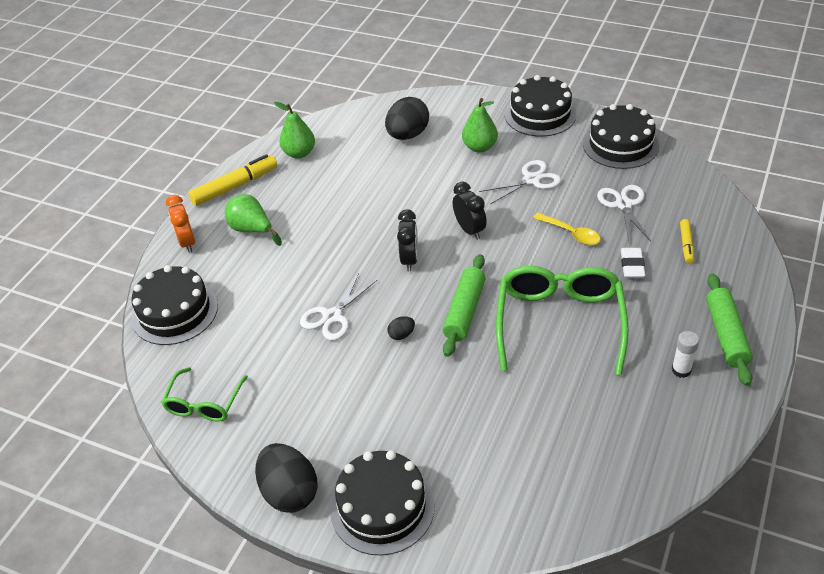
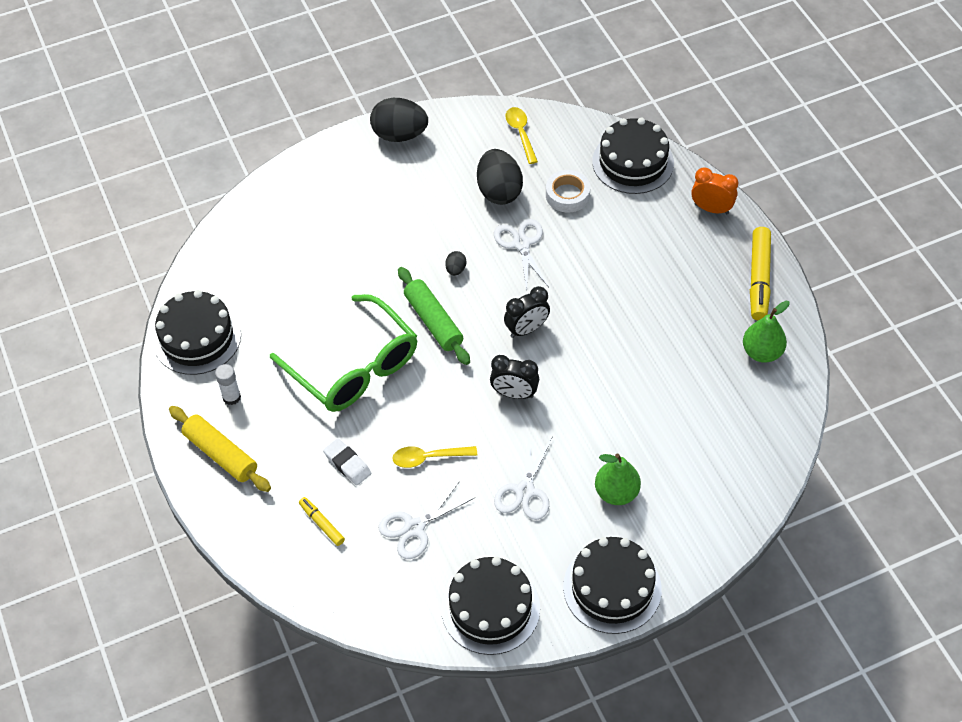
camera: 130 degrees right, 10 degrees up
green glasses [161,367,248,422] -> yellow spoon [505,107,538,164]
green pear [225,194,282,246] -> none
black cake [330,450,435,555] -> black cake moved to [153,290,241,375]
black egg [385,97,429,140] -> black egg moved to [477,149,523,205]
black clock [397,209,418,271] -> black clock turned 75 degrees counterclockwise [504,286,550,338]
white scissors [597,185,651,241] -> white scissors turned 105 degrees clockwise [378,481,476,559]
green rolling pin [706,273,753,386] -> yellow rolling pin [169,406,271,492]
none -> white tape [546,170,590,212]

